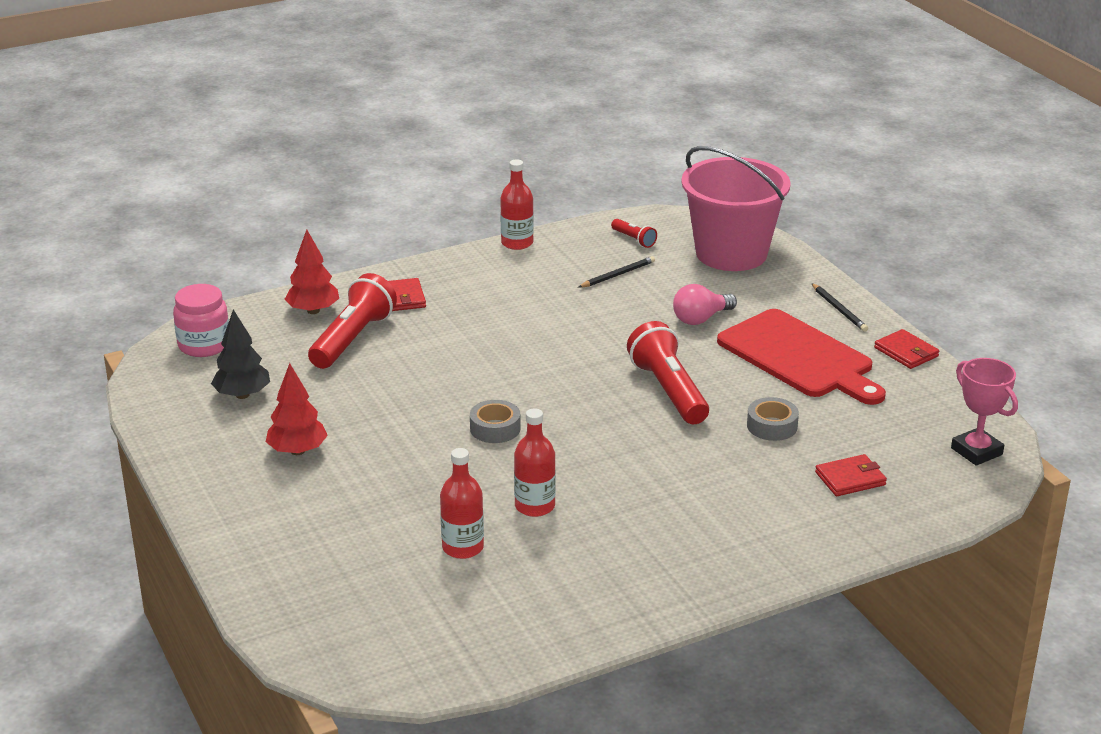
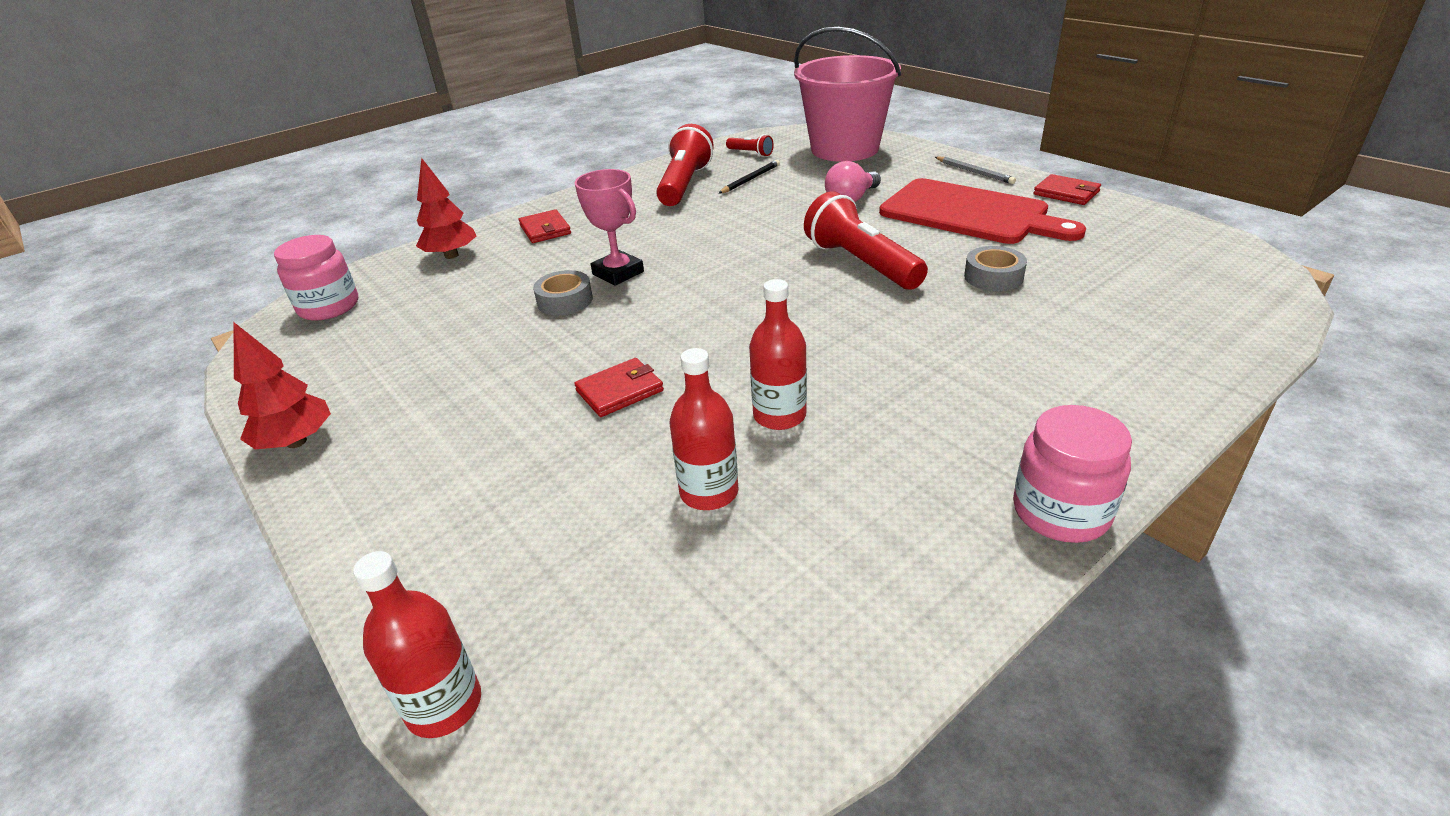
camera: 10 degrees left, 5 degrees up
black tree [211,310,270,399] -> none
red tree [266,363,328,455] -> red tree moved to [234,322,331,449]
red flashlight [308,273,397,369] -> red flashlight moved to [656,124,714,206]
grey tape [470,400,521,443] -> grey tape moved to [533,270,593,316]
red bottle [500,159,534,250] -> red bottle moved to [353,551,481,738]
black pencil [811,283,868,332] -> grey pencil [935,157,1016,184]
red wallet [815,454,887,496] -> red wallet moved to [574,358,664,417]
pink trophy [951,358,1018,466] -> pink trophy moved to [574,169,644,286]
none -> pink jar [1013,405,1132,543]

